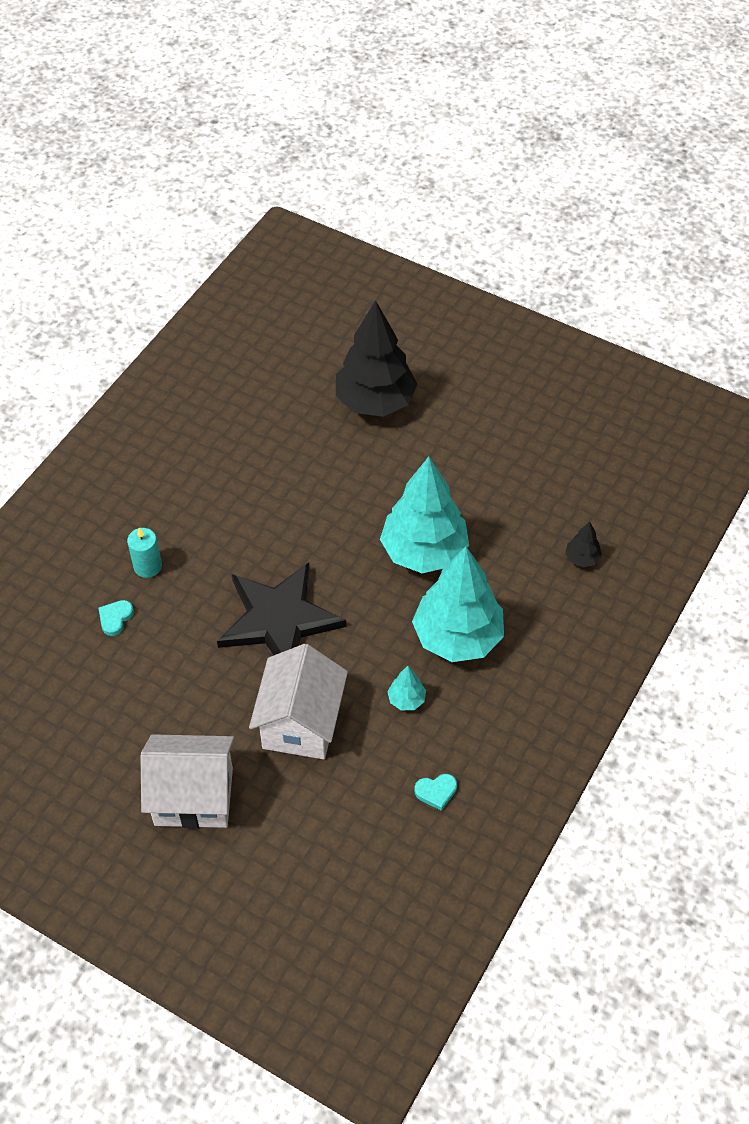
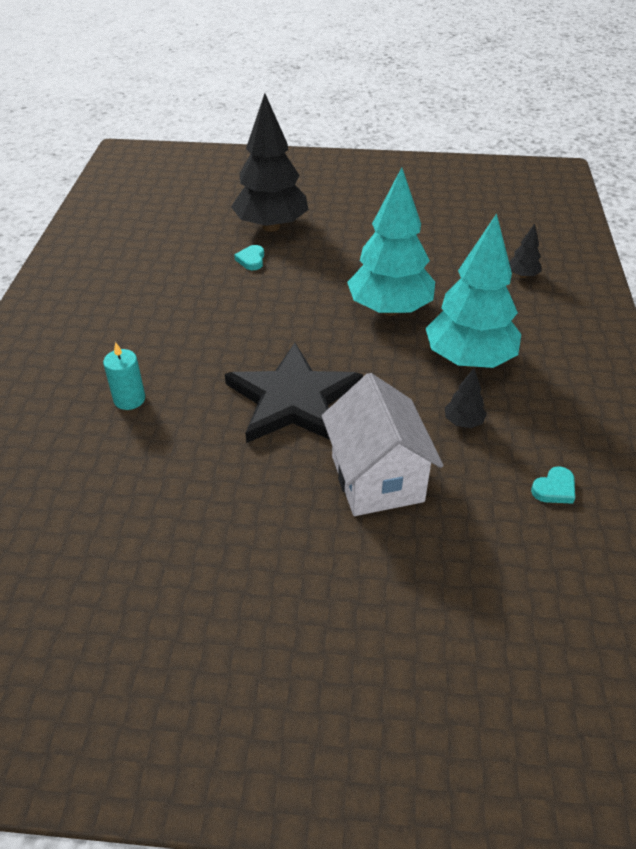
camera: 25 degrees left, 10 degrees down
turquoise heart [99,600,134,636] -> turquoise heart moved to [234,245,264,270]
white house [141,734,235,829] -> none
turquoise tree [387,666,426,711] -> black tree [445,368,487,428]

